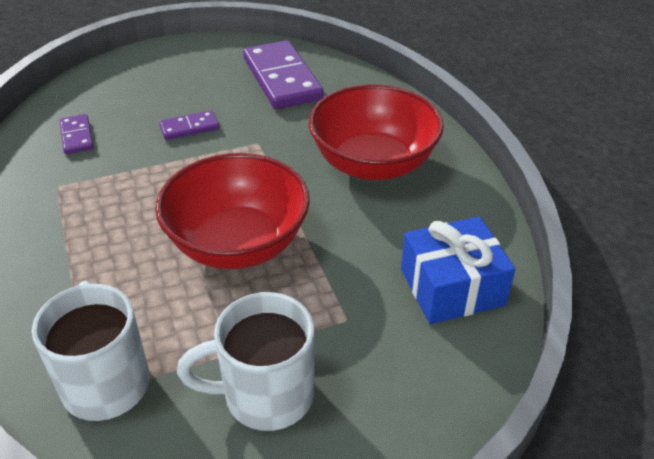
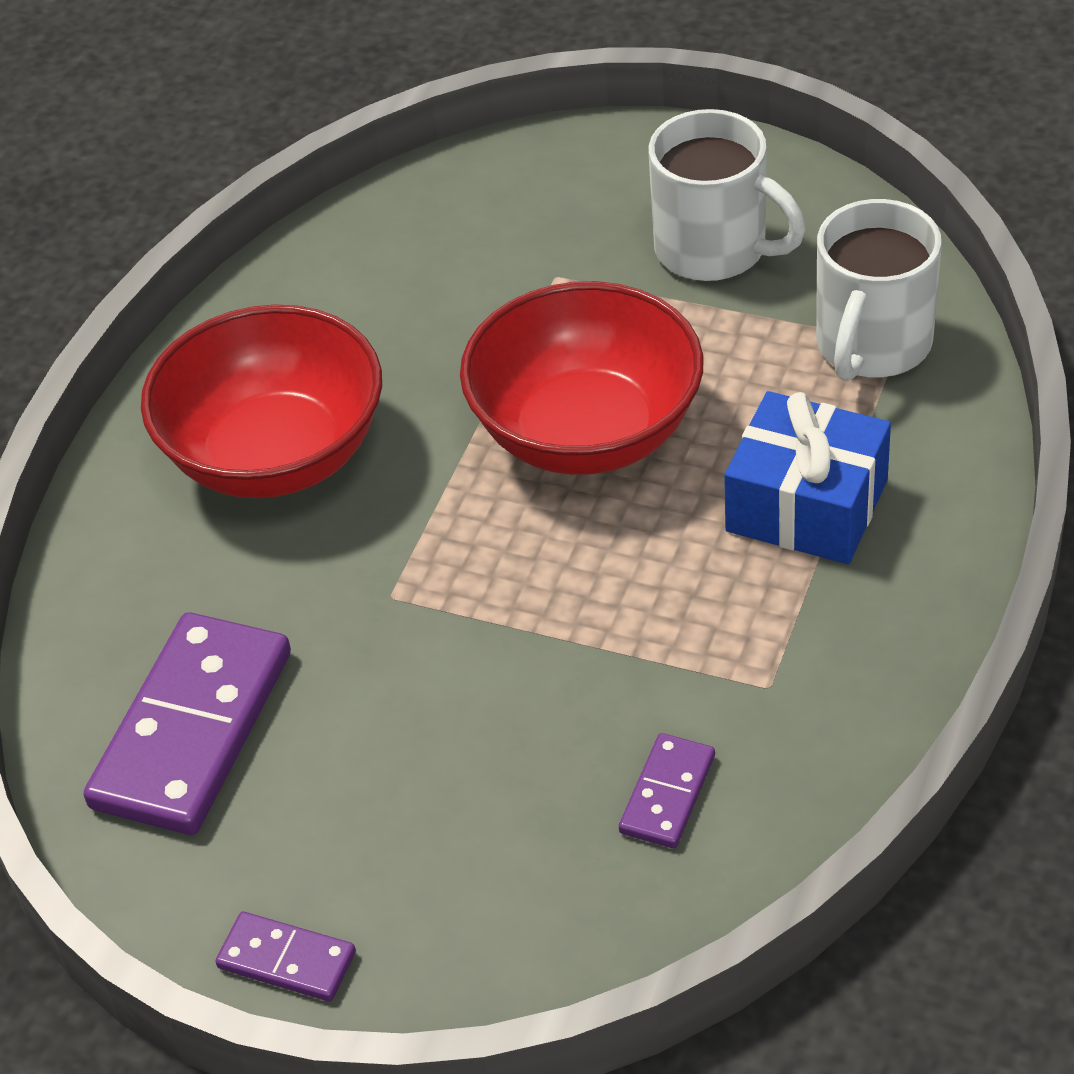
camera: 135 degrees left, 5 degrees up
purple domino [160,110,219,140] -> purple domino moved to [215,912,356,1002]
blue gift [401,216,515,324] -> blue gift moved to [724,391,891,564]

